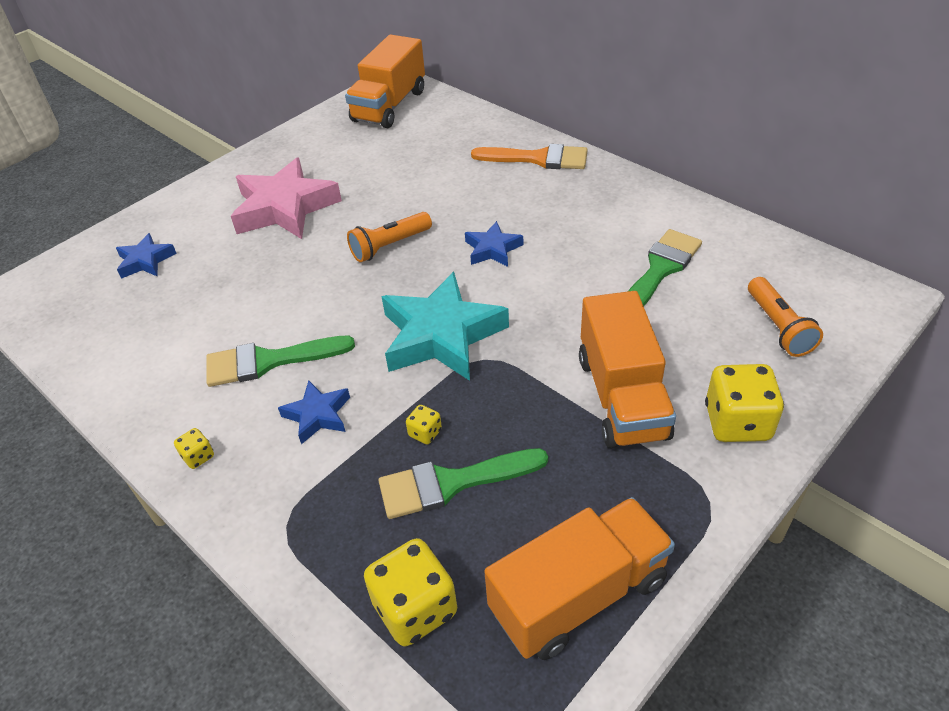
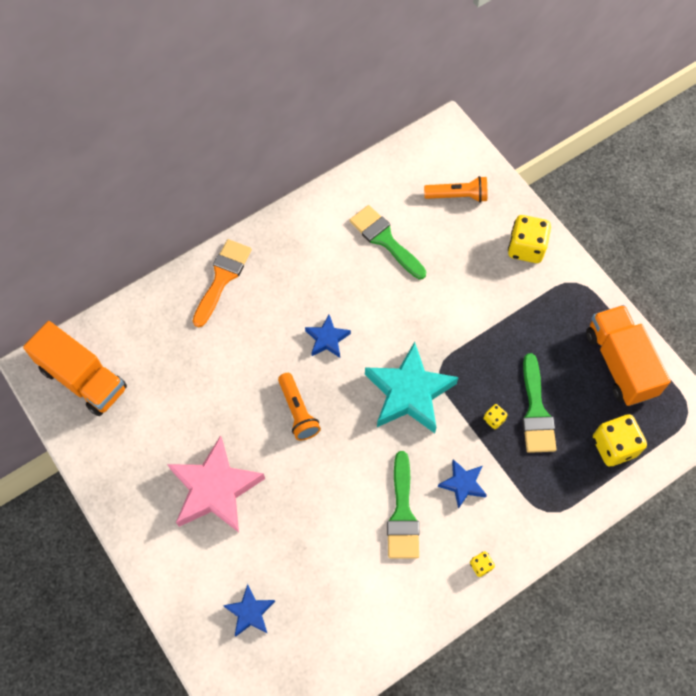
camera: 80 degrees left, 20 degrees up
orange truck [579,291,676,448] -> none

